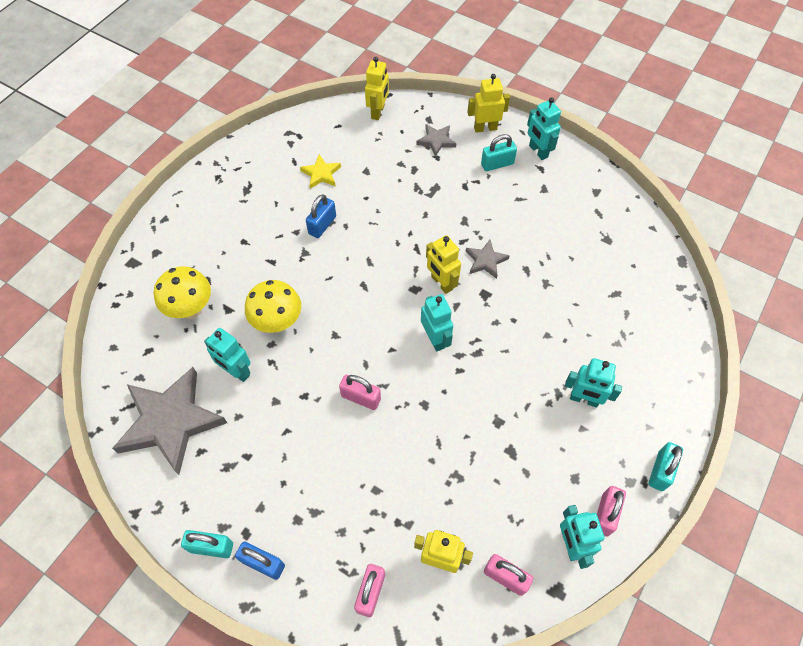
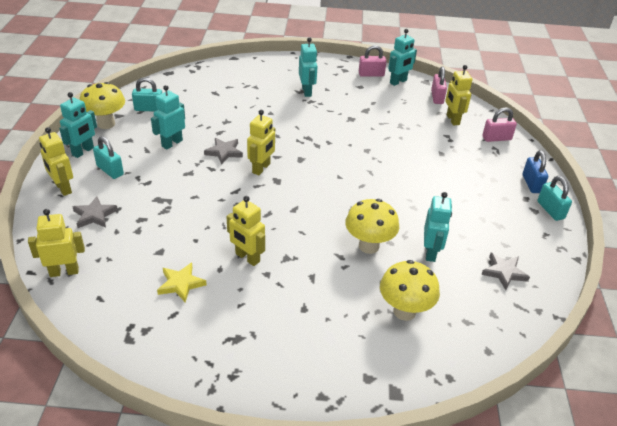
camera: 120 degrees left, 20 degrees down
grey star [112,367,227,475] -> grey star [481,253,530,290], size x0.46
blue padlock [306,194,336,238] -> yellow robot [226,196,265,266]
pink padlock [339,375,381,410] -> none
turquoise robot [421,294,453,352] -> turquoise robot moved to [151,85,185,149]
turquoise padlock [649,442,683,491] -> turquoise padlock moved to [132,77,162,111]
none -> yellow mushroom [79,82,125,129]

